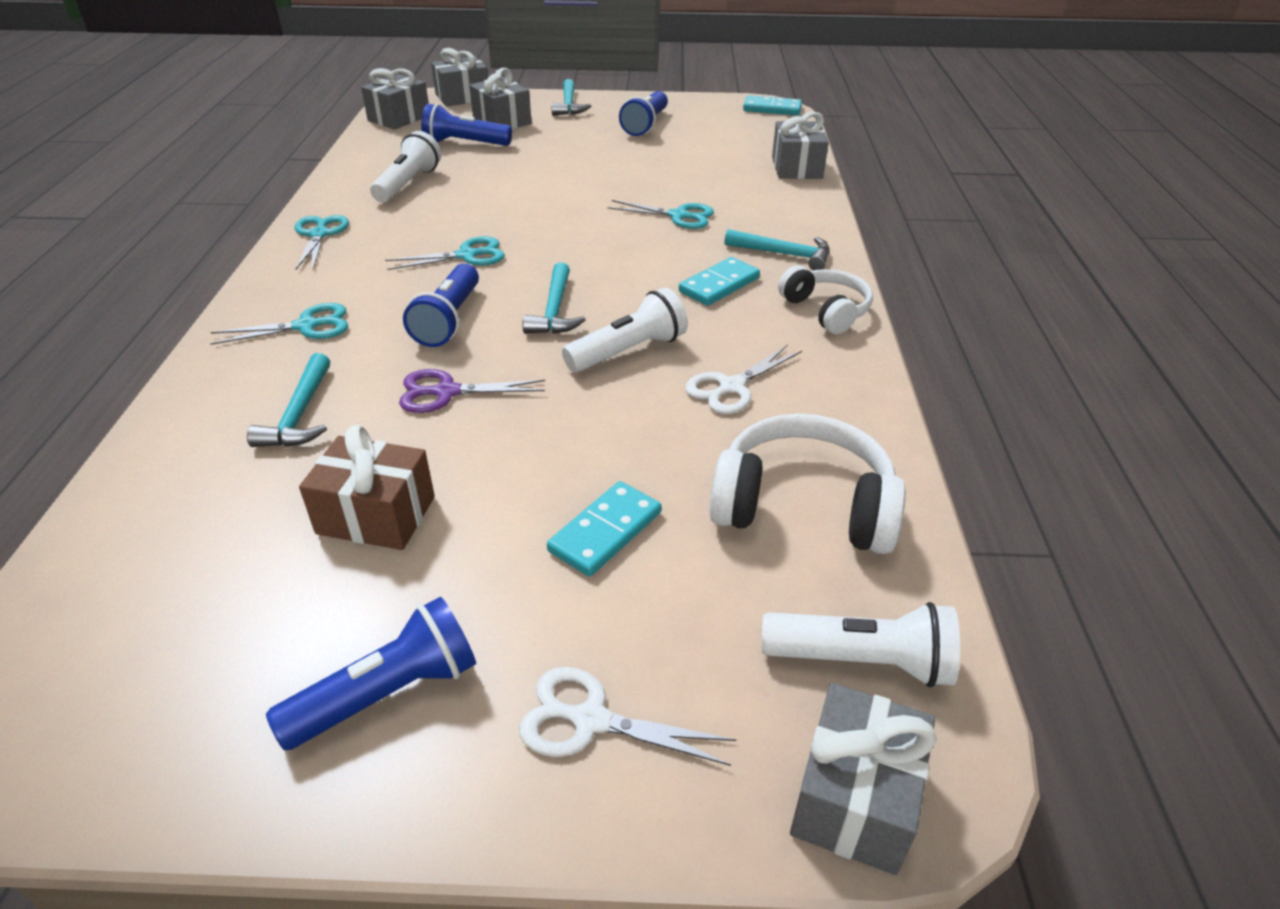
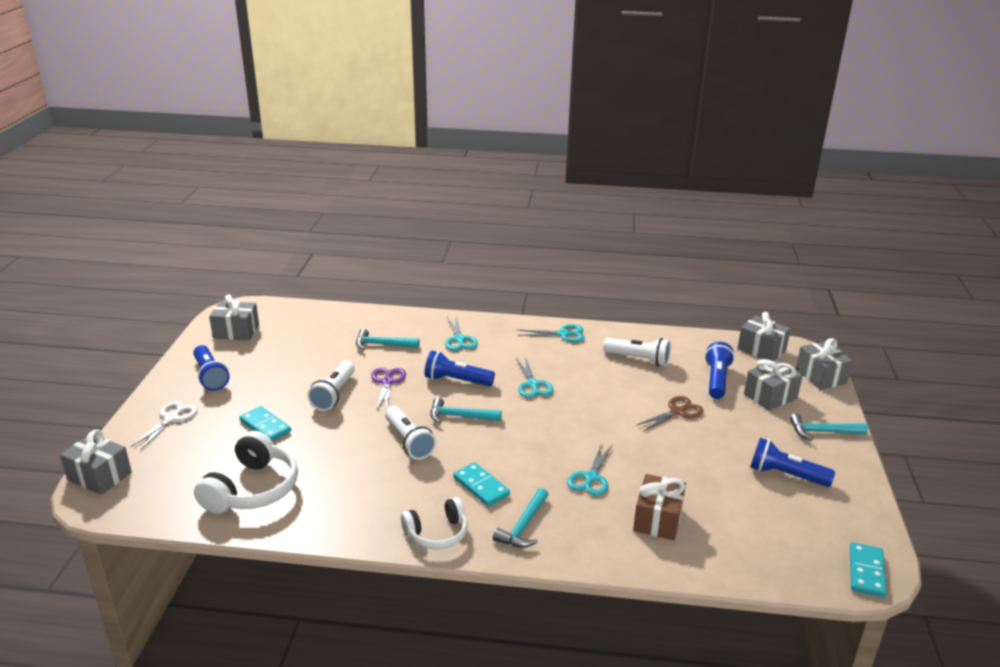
camera: 95 degrees right, 10 degrees down
brown gift [299,425,435,550] -> brown gift moved to [633,474,686,540]
white scissors [685,344,802,414] -> none
white flashlight [762,602,960,687] -> white flashlight moved to [307,361,355,411]
grey gift [772,112,829,179] -> grey gift moved to [209,294,259,340]
none -> brown scissors [637,396,703,432]

